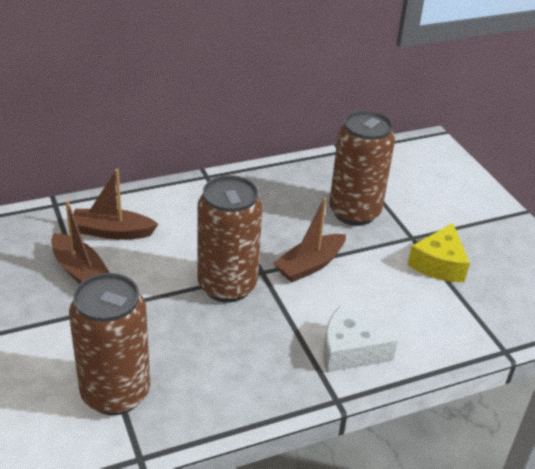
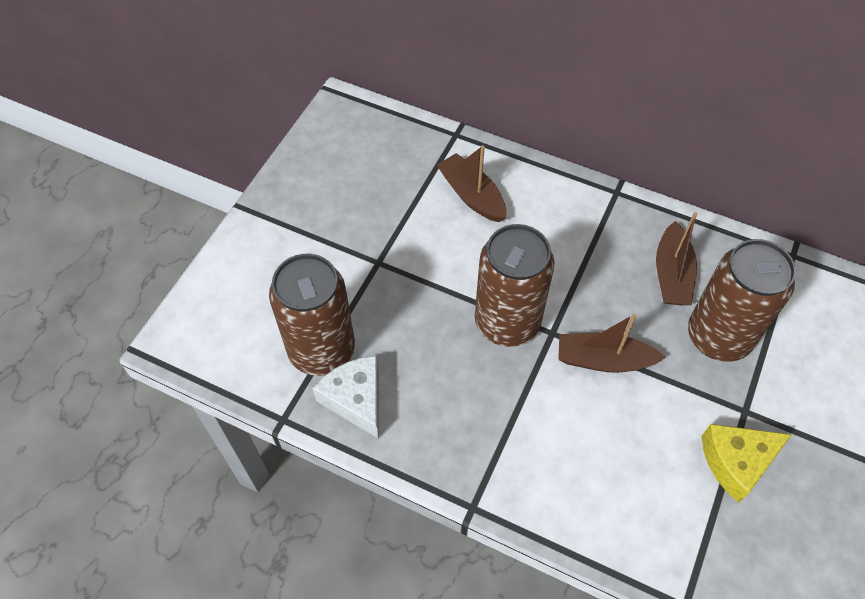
camera: 50 degrees right, 20 degrees up
brown boat [51,200,110,283] -> brown boat moved to [656,212,697,305]
white cheese [323,306,398,372] -> white cheese moved to [312,356,379,439]

